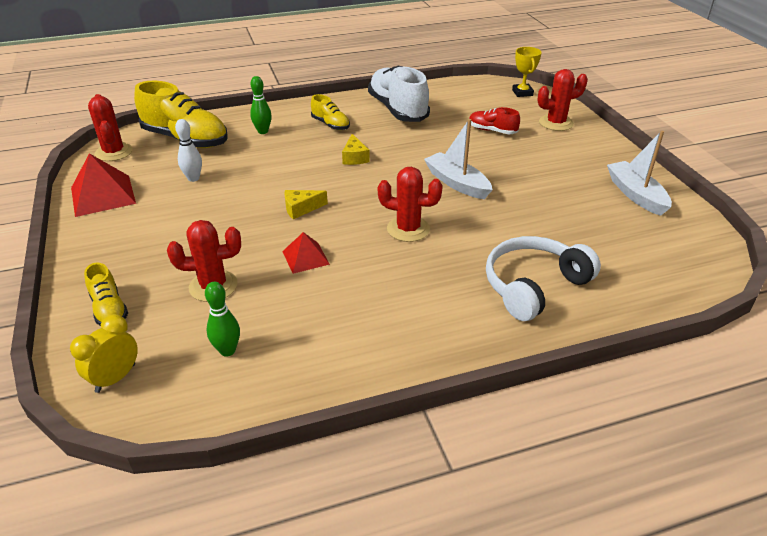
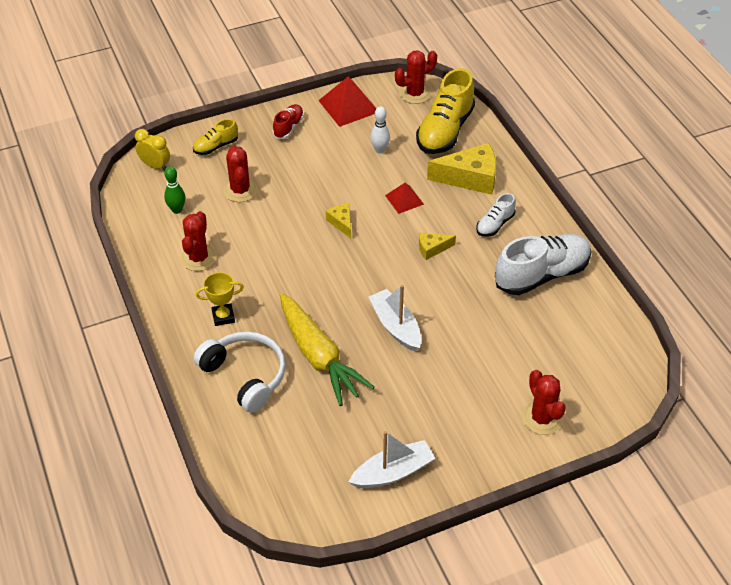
camera: 85 degrees right, 10 degrees up
green bowling pin [250,76,272,134] -> yellow cheese [427,143,496,195]
red pyramid [282,232,330,274] -> red pyramid moved to [385,183,424,214]
yellow shoe [311,94,350,130] -> white shoe [476,193,516,237]
red cactus [378,167,443,242] -> red cactus moved to [180,211,217,271]
white boat [424,119,493,199] -> white boat turned 75 degrees counterclockwise [369,285,421,351]
red shoe [469,107,520,134] -> red shoe moved to [273,104,304,139]
yellow trophy [512,47,542,97] -> yellow trophy moved to [196,272,244,326]
none -> yellow carrot [280,293,375,406]

